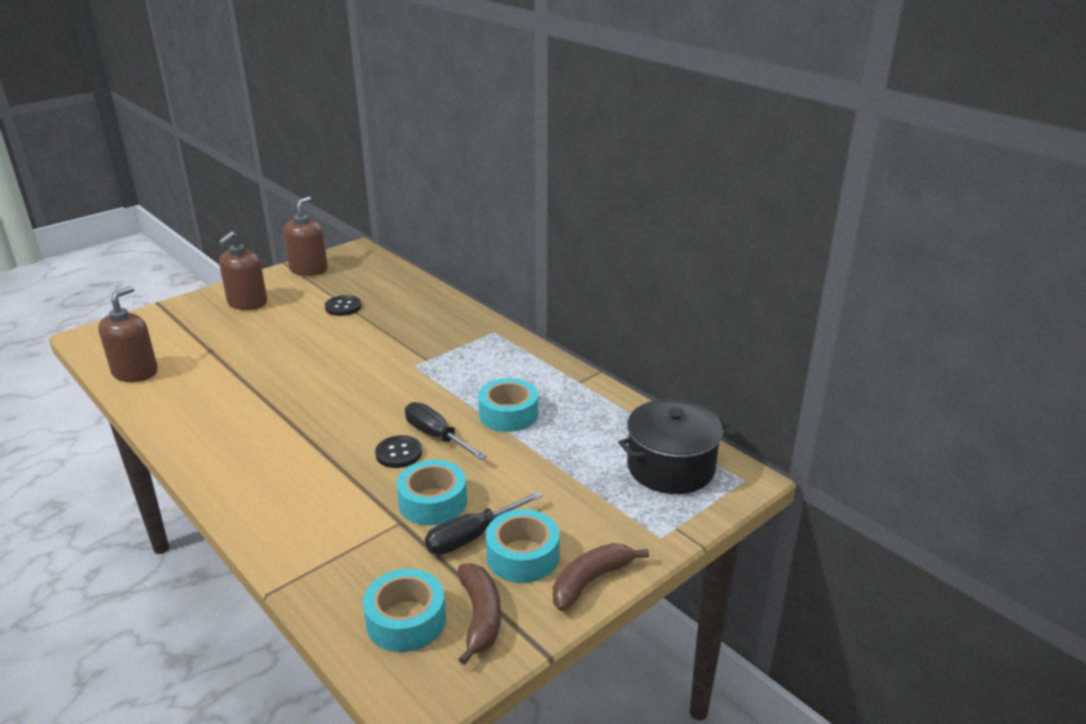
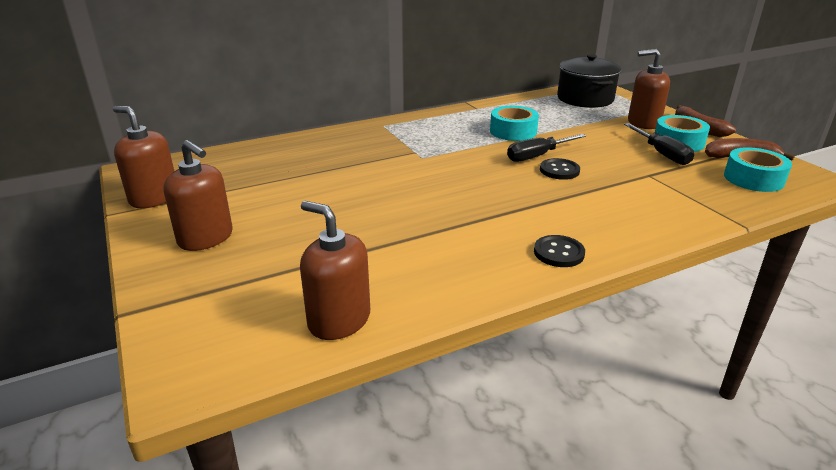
camera: 75 degrees left, 0 degrees up
black button [325,295,361,316] -> black button moved to [534,235,585,267]
turquoise tape [397,460,467,525] -> none
none -> brown soap dispenser [628,49,670,129]

